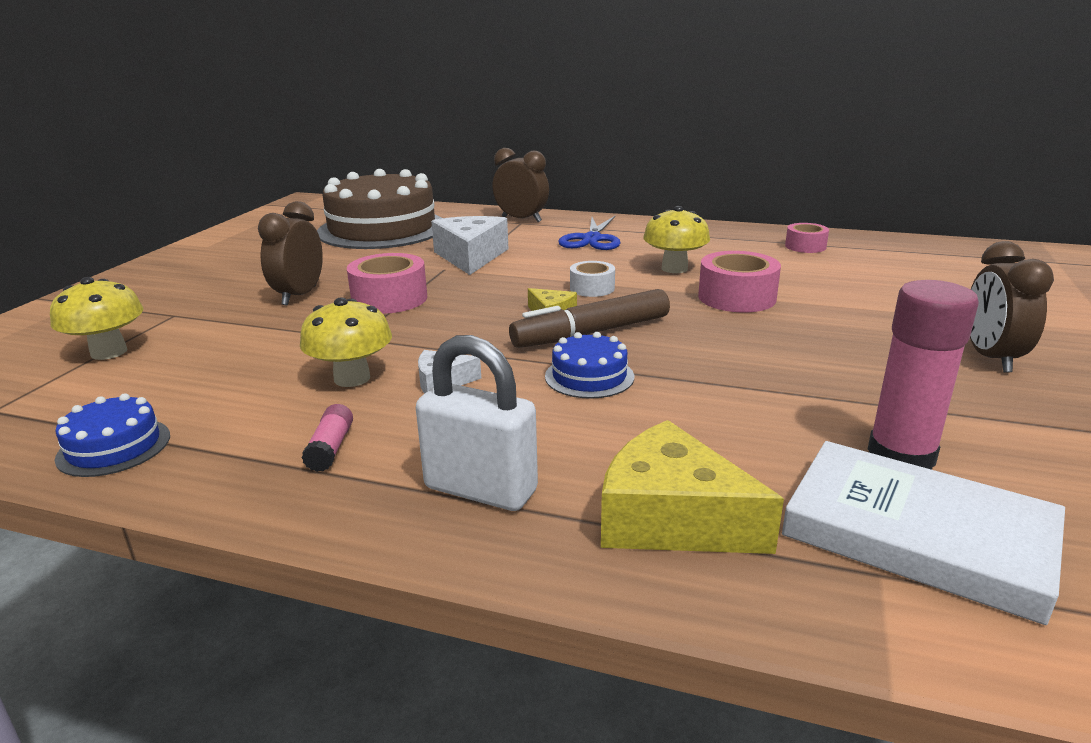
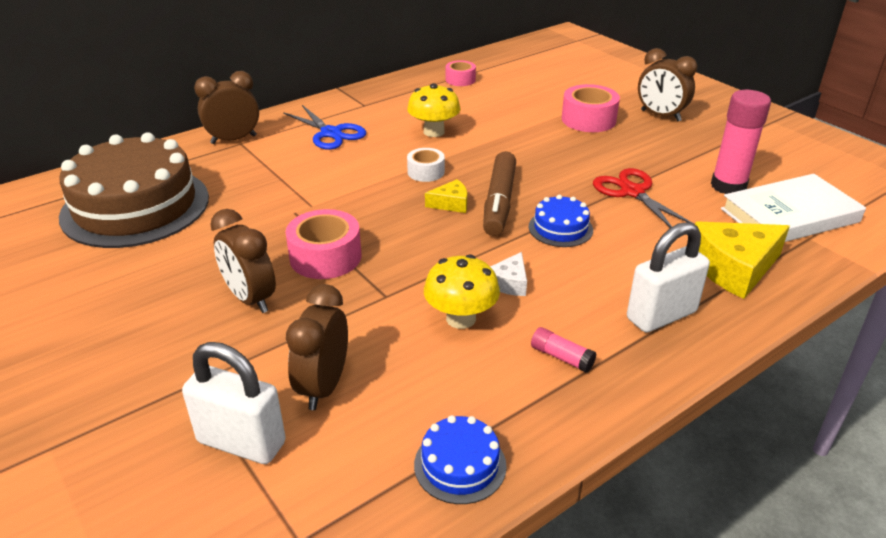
camera: 55 degrees left, 10 degrees up
yellow mushroom [50,277,144,360] -> white padlock [182,342,286,464]
white cheese [431,216,508,275] -> none
pink tape [698,251,781,312] -> pink tape moved to [562,84,620,132]
none -> brown clock [286,284,348,410]
none -> red scissors [593,168,695,228]

